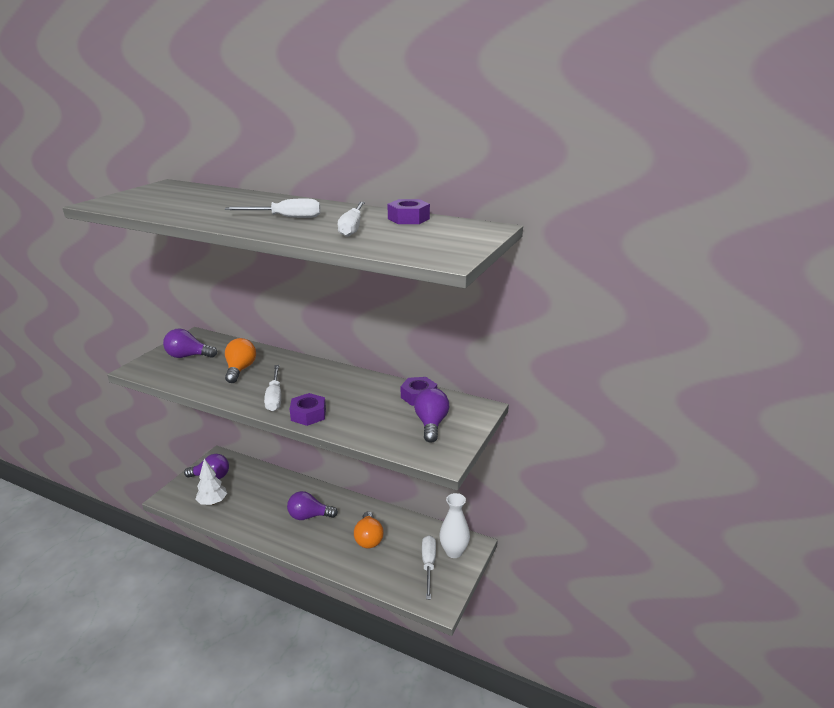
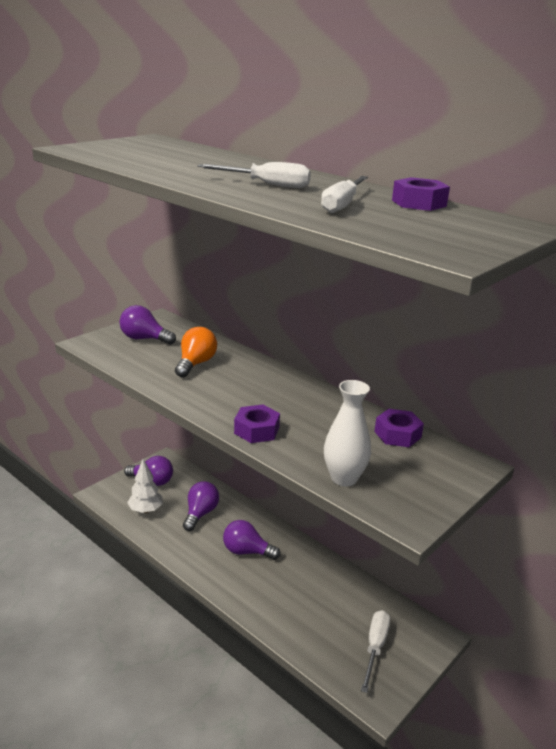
camera: 15 degrees right, 0 degrees up
white screwdriver [264,365,281,411] -> none
orange light bulb [354,512,384,548] -> none
purple light bulb [414,388,449,443] -> purple light bulb moved to [183,481,219,531]
white vase [440,493,470,558] -> white vase moved to [324,380,371,486]

